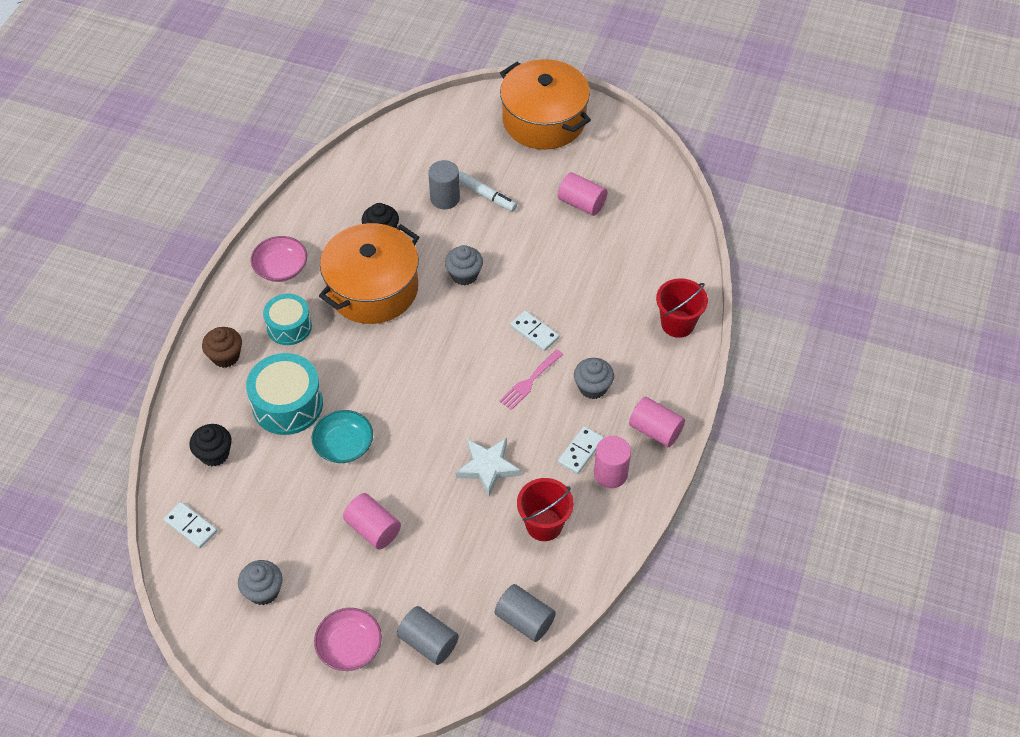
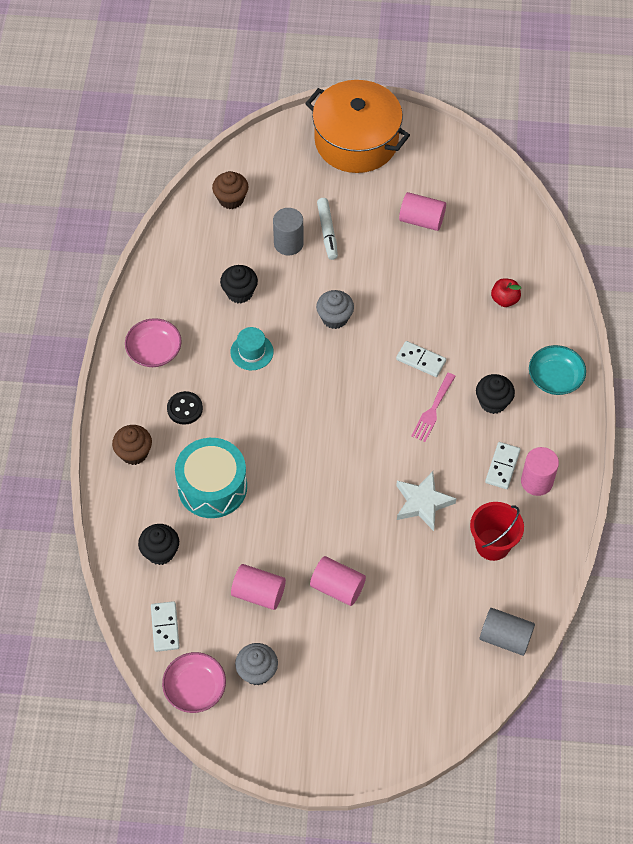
camera: 15 degrees left, 5 degrees up
white domino [164,502,217,548] -> white domino turned 60 degrees clockwise [151,601,180,652]
turquoise drum [263,294,312,345] -> black button [167,391,203,425]
turquoise bowl [311,410,373,463] -> turquoise bowl moved to [529,345,586,395]
pink bowl [314,608,382,671] -> pink bowl moved to [162,652,226,713]
orange pot [319,223,419,324] -> turquoise hat [230,327,274,370]
grey cylinder [397,606,459,665] -> none
white marker [459,171,517,212] -> white marker turned 60 degrees clockwise [317,198,338,260]
grey cupcake [574,358,614,399] -> black cupcake [476,374,515,414]
pink cylinder [629,397,685,447] -> pink cylinder moved to [231,564,286,610]
red bucket [656,278,708,338] -> none
none -> brown cupcake [212,171,248,209]
none -> red apple [491,278,521,307]

